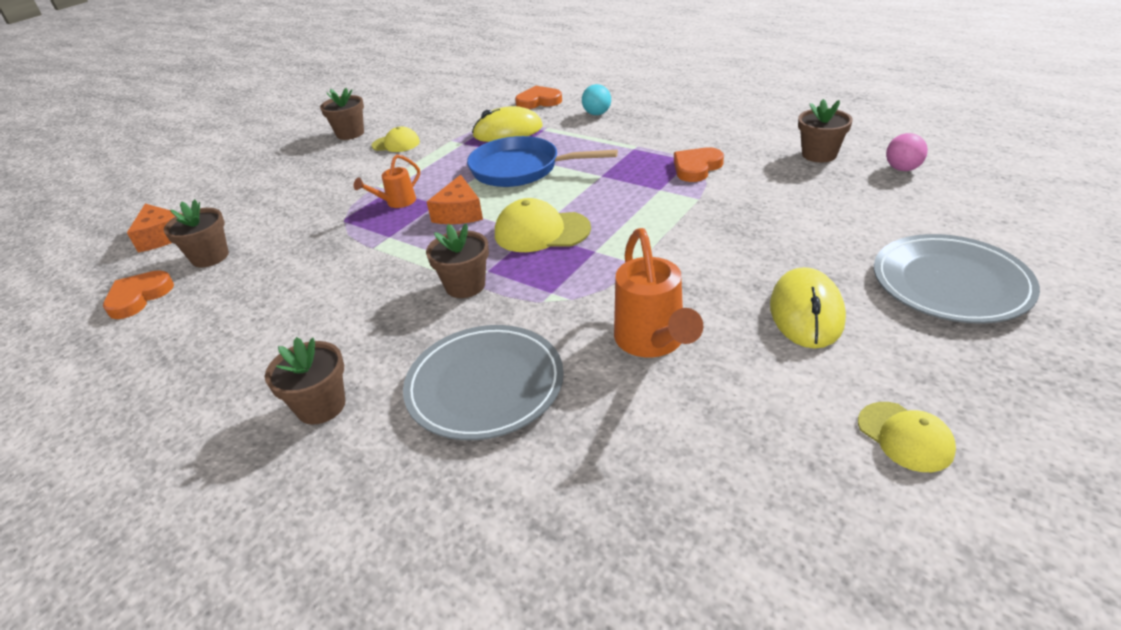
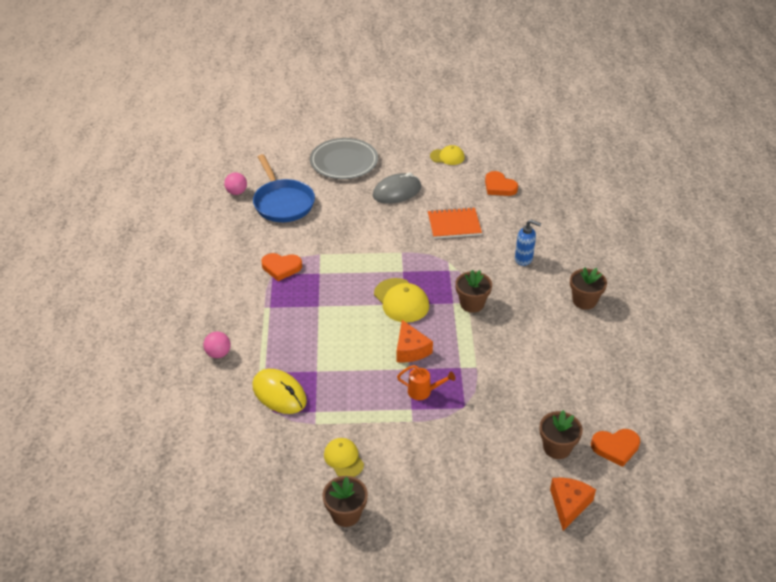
camera: 130 degrees left, 5 degrees up
grey plate [403,325,564,440] -> blue soap dispenser [515,220,542,266]
orange cheese [427,175,483,224] -> orange cheese turned 105 degrees clockwise [397,320,433,363]
blue pan [467,136,618,187] -> blue pan moved to [253,154,315,222]
orange heart [515,86,562,109] -> orange heart moved to [485,171,518,196]
turquoise ball [582,84,611,115] -> pink ball [203,331,231,358]
orange watering can [614,228,703,357] -> orange notebook [428,207,482,239]
yellow mouse [770,267,846,349] -> grey mouse [372,172,421,204]
brown flower pot [798,99,853,163] -> none
yellow cap [858,402,956,472] -> yellow cap turned 75 degrees clockwise [430,145,465,165]

